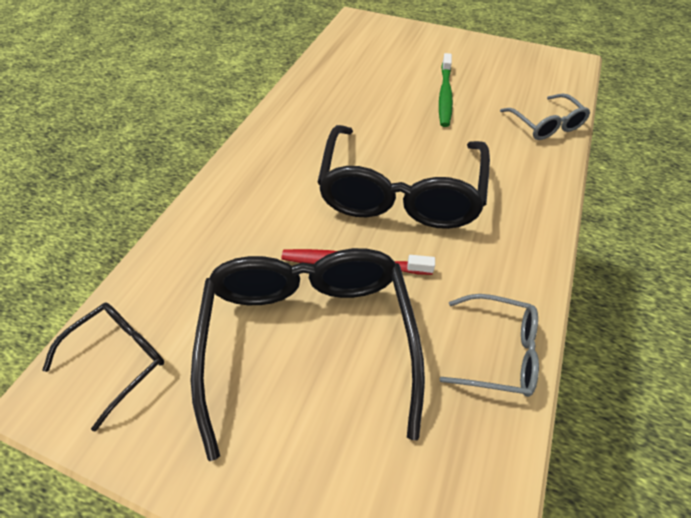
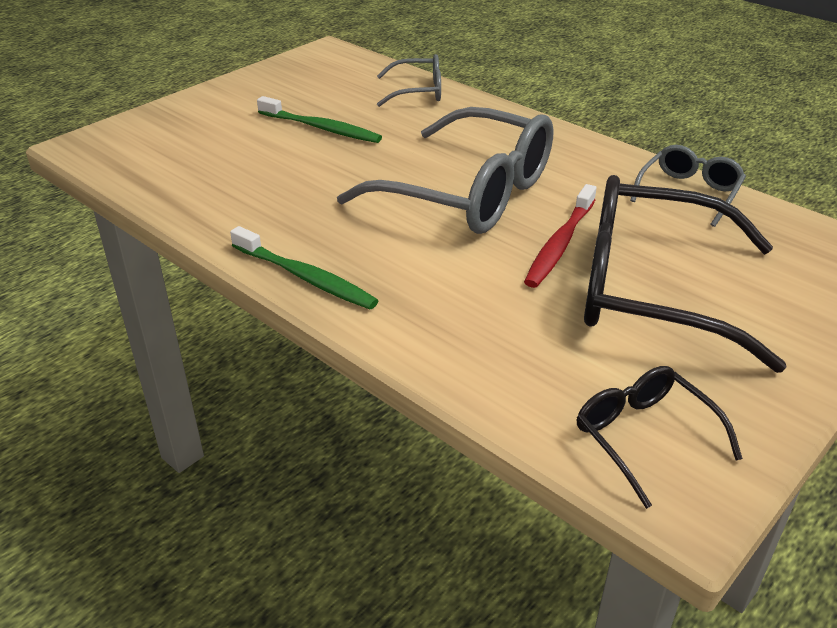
camera: 70 degrees left, 15 degrees down
black glasses [317,125,490,229] -> grey glasses [337,107,554,234]
none -> green toothbrush [230,226,379,309]

